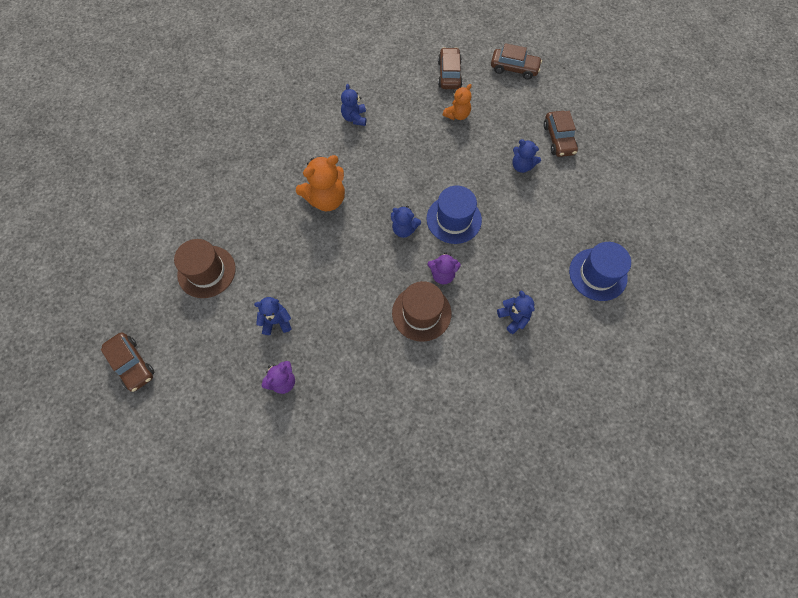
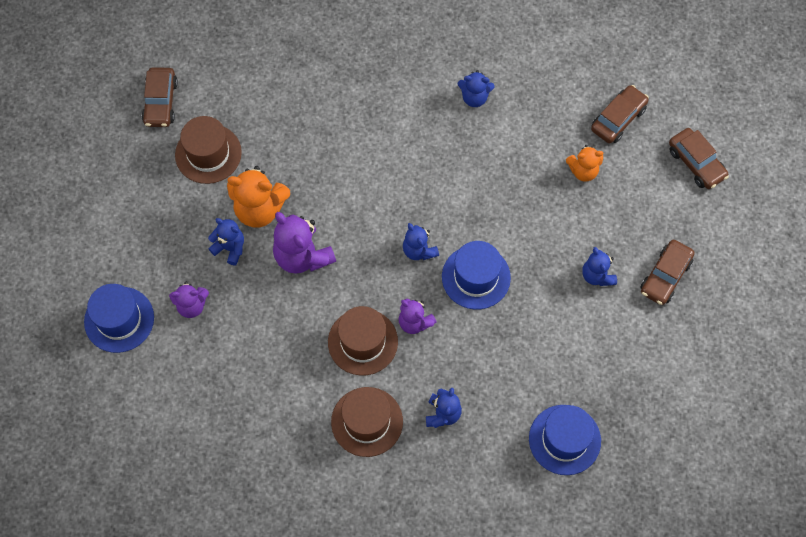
camera: 40 degrees right, 0 degrees up
brown car [101,332,154,392] -> brown car moved to [142,67,178,127]
orange teddy bear [296,155,345,211] -> orange teddy bear moved to [227,166,290,228]
blue teddy bear [341,84,367,126] -> blue teddy bear turned 120 degrees counterclockwise [458,70,495,107]
none -> blue hat [84,284,154,353]
none -> purple teddy bear [273,212,336,274]
none -> brown hat [331,387,403,457]

